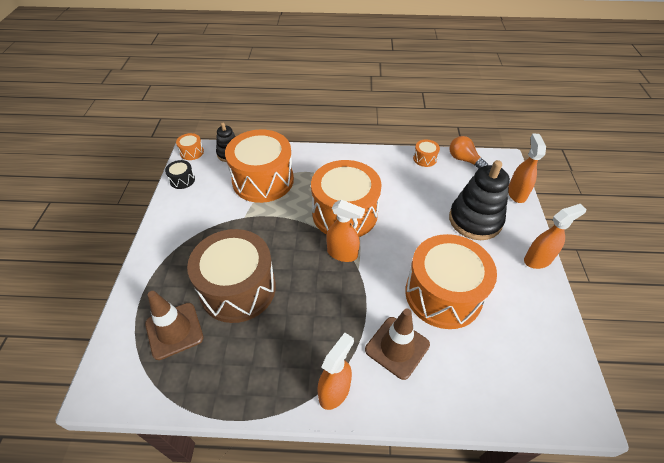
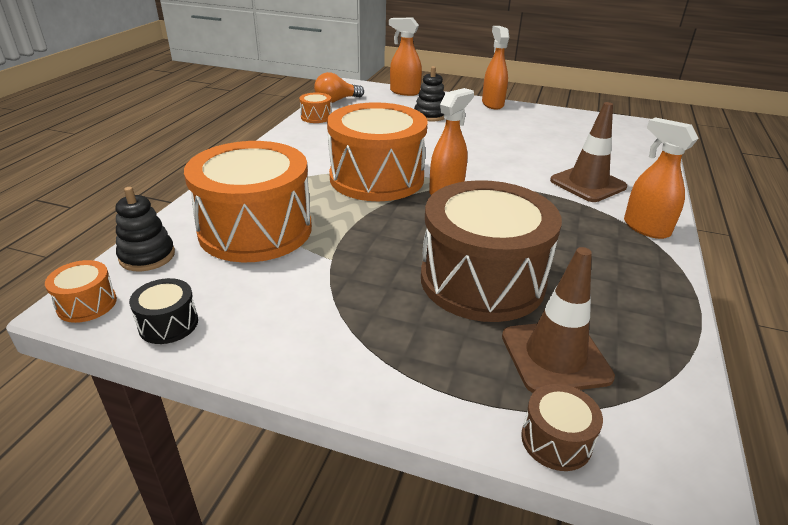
camera: 75 degrees left, 15 degrees down
orange drum [405,234,497,329] -> none
black stacking toy [449,160,510,240] -> black stacking toy [414,66,445,122], size x0.56
none -> brown drum [521,384,603,471]

